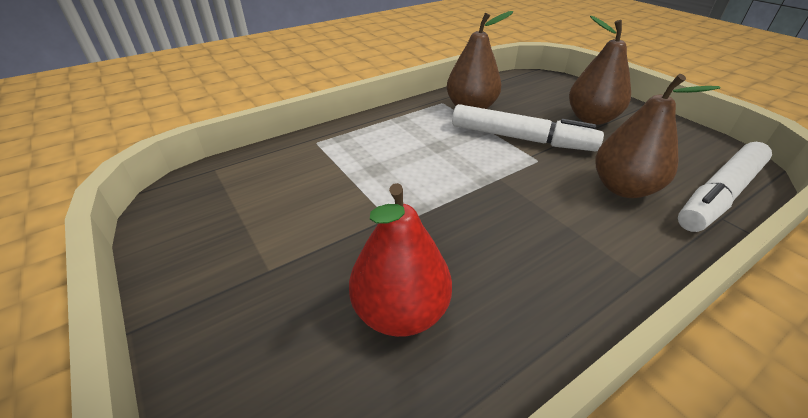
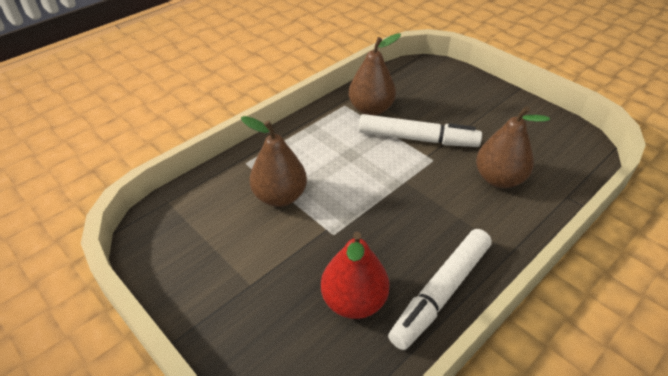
camera: 10 degrees left, 5 degrees up
brown pear [569,16,631,125] -> brown pear moved to [241,116,307,207]
white marker [678,142,772,232] -> white marker moved to [388,229,492,350]

